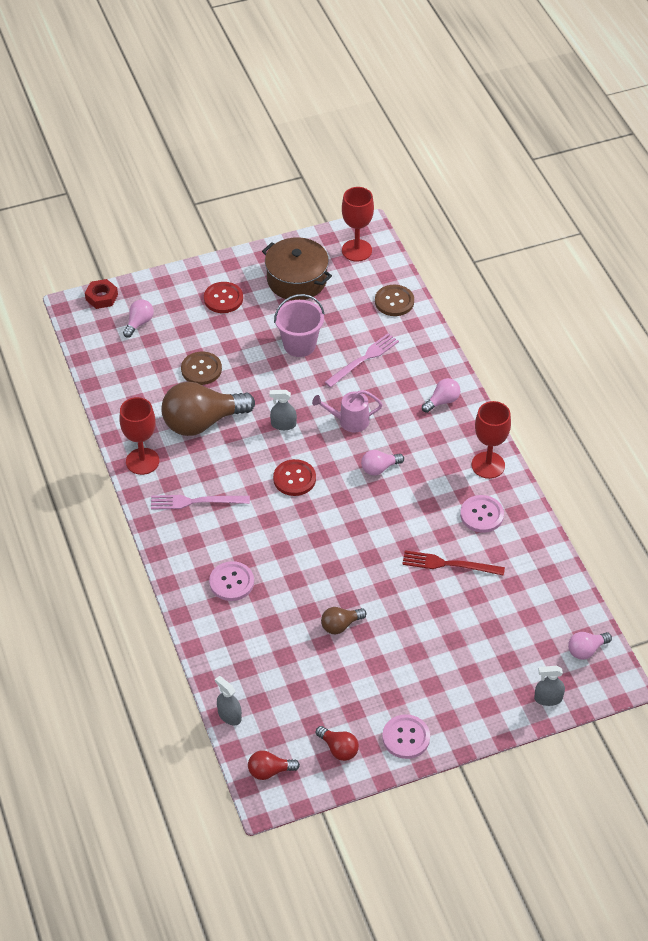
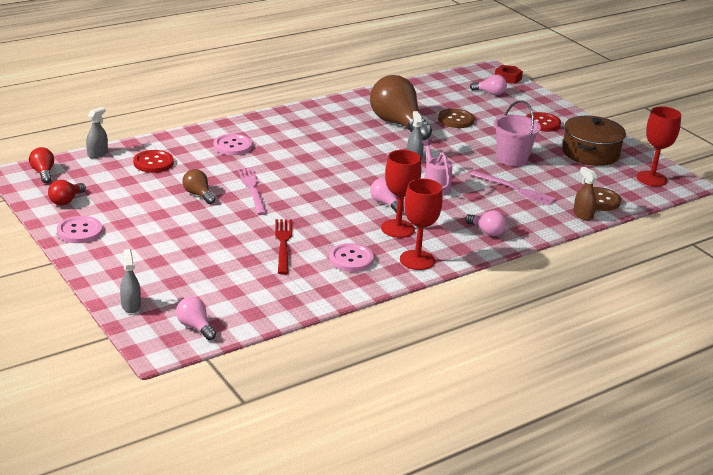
camera: 75 degrees right, 20 degrees down
red goblet [119,397,159,475] -> red goblet moved to [381,150,421,238]
pink fork [151,495,250,510] -> pink fork moved to [238,168,267,215]
red button [273,459,316,496] -> red button moved to [133,150,174,173]
none -> brown spray bottle [573,167,597,221]

